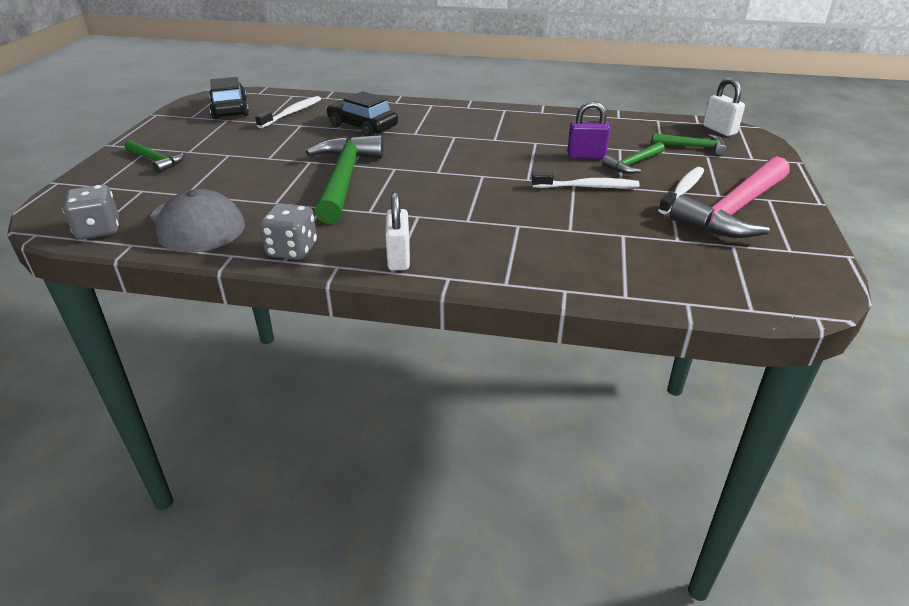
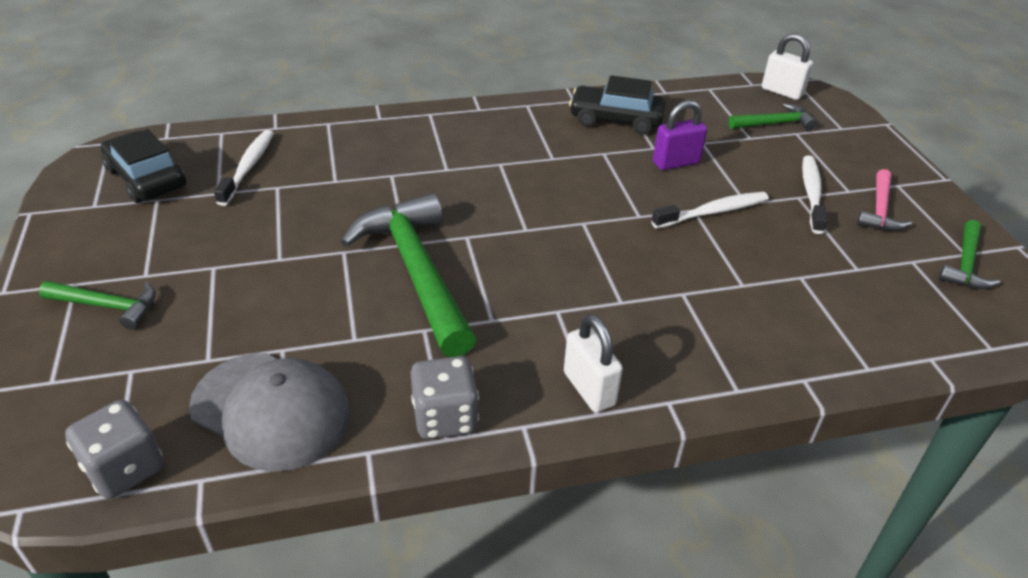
camera: 25 degrees left, 5 degrees up
black car [326,91,398,136] -> black car moved to [569,75,666,134]
green hammer [602,142,665,174] -> green hammer moved to [939,220,1000,289]
pink hammer [670,156,790,238] -> pink hammer [857,169,912,231], size x0.50

